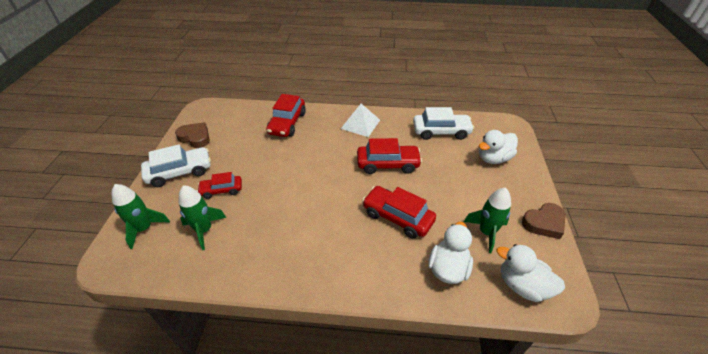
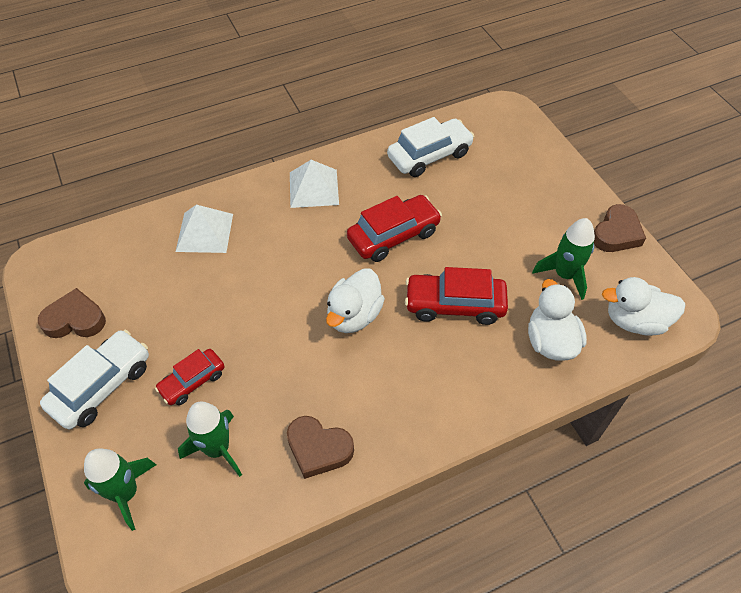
camera: 30 degrees left, 10 degrees up
red car [266,94,306,137] -> white pyramid [176,205,233,253]
white duck [479,130,518,164] -> white duck moved to [326,268,385,333]
none -> brown heart [287,416,354,479]

